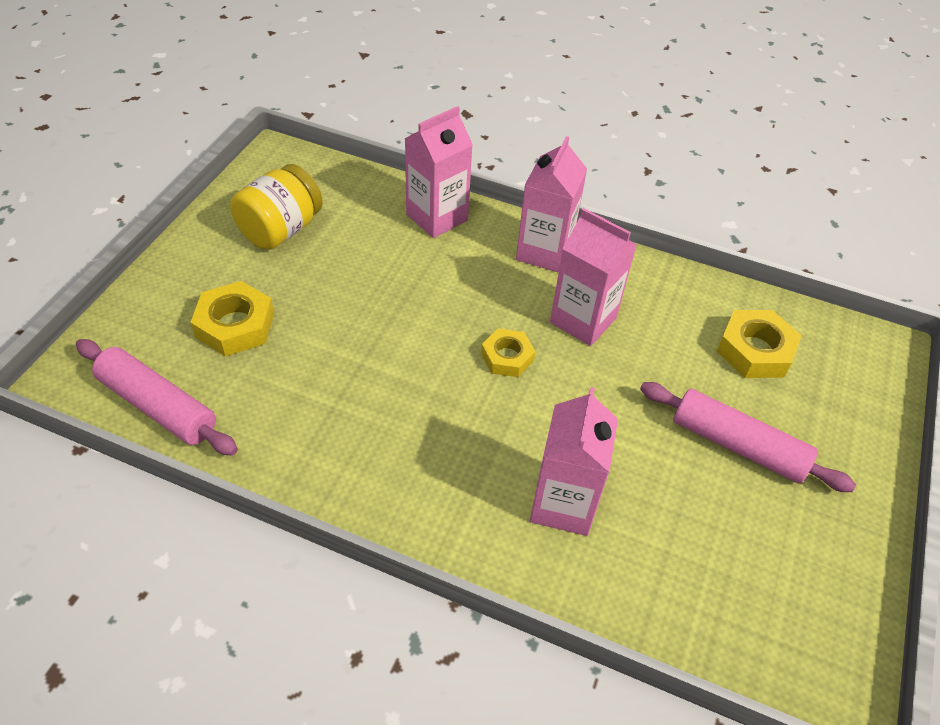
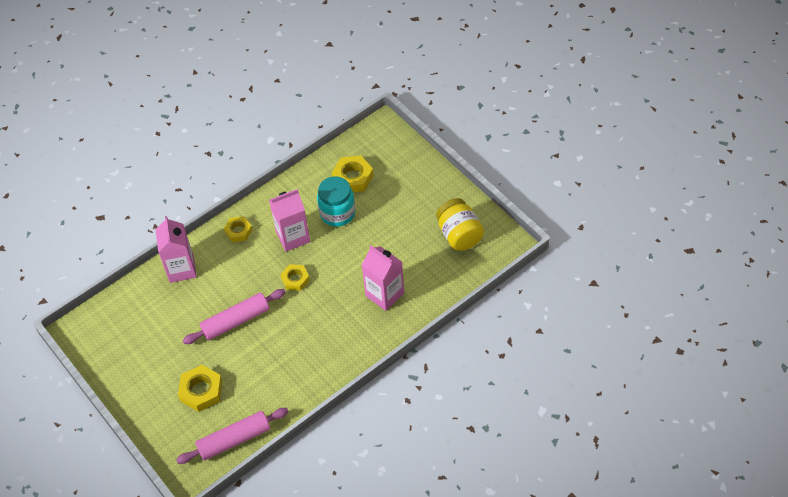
camera: 55 degrees left, 5 degrees up
yellow jar [230,164,323,250] -> yellow jar moved to [436,198,484,251]
pink carton [516,136,587,273] -> yellow nut [224,216,252,242]
pink rolling pin [640,382,856,492] -> pink rolling pin moved to [183,289,286,344]
none -> turquoise jar [317,176,355,227]

